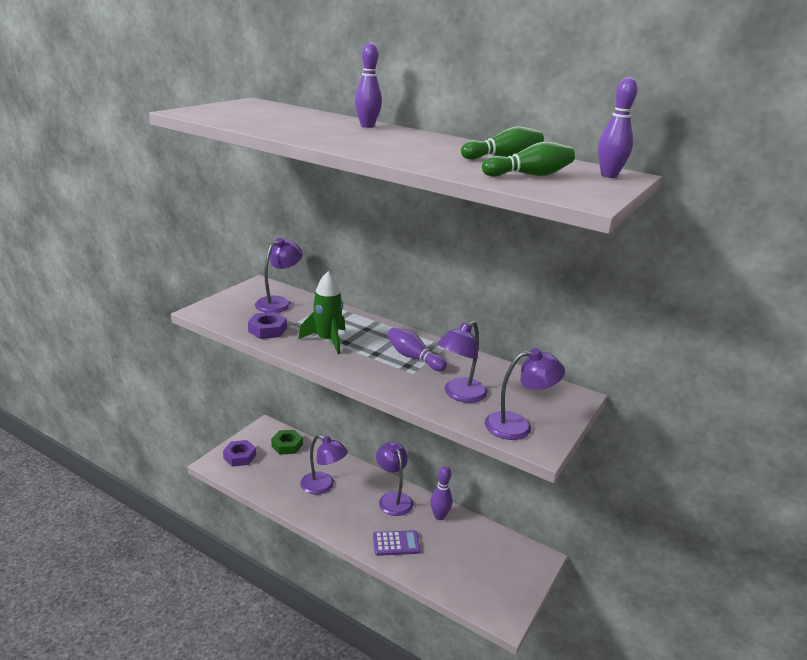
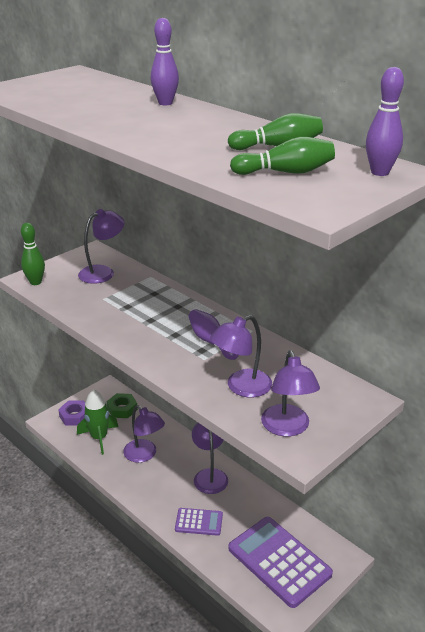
camera: 15 degrees right, 5 degrees up
purple nut [248,312,287,339] -> none
green rocket [298,271,345,354] -> green rocket moved to [77,389,118,455]
purple bowling pin [430,466,453,520] -> none
purple lamp [485,348,565,440] -> purple lamp turned 75 degrees clockwise [261,350,320,437]
none -> green bowling pin [21,223,45,285]
none -> purple calculator [228,517,333,608]

